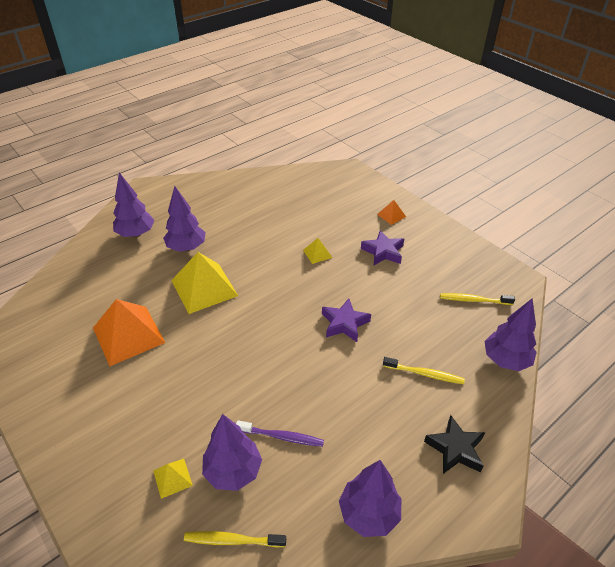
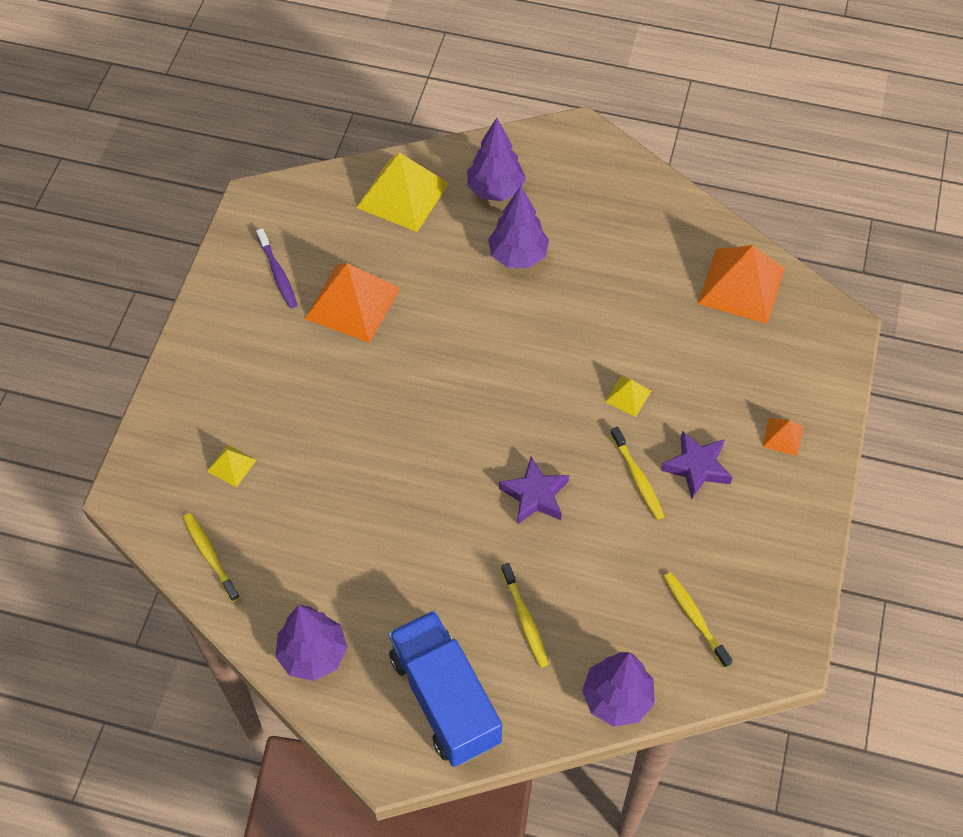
camera: 55 degrees right, 15 degrees up
yellow pyramid [171,252,238,314] -> yellow pyramid moved to [356,153,449,232]
purple tree [202,414,262,491] -> none
purple toothbrush [236,420,324,447] -> purple toothbrush moved to [256,228,297,308]
black star [424,415,485,474] -> blue truck [388,610,502,767]
none -> yellow toothbrush [610,427,665,520]
none -> orange pyramid [698,245,785,324]

